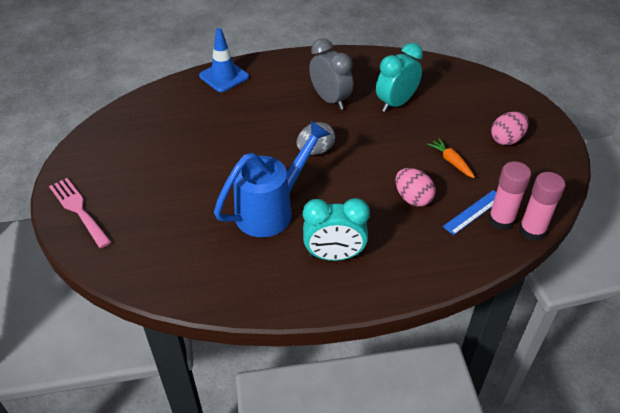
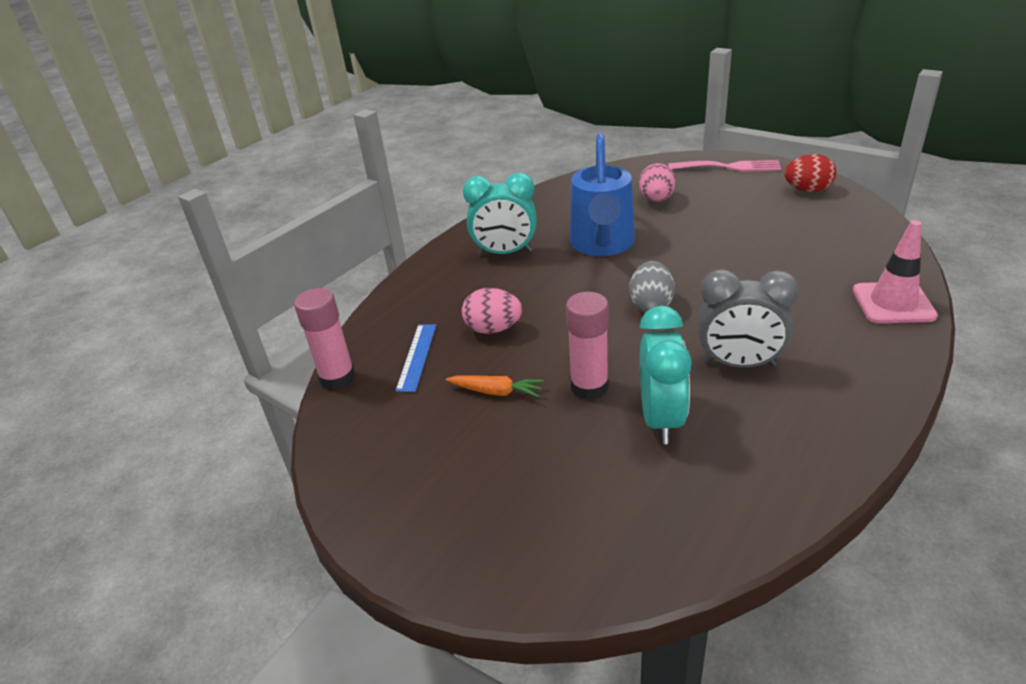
camera: 140 degrees right, 10 degrees down
blue traffic cone [199,28,249,92] -> pink traffic cone [853,220,938,323]
turquoise clock [303,198,370,261] -> turquoise clock turned 135 degrees counterclockwise [463,173,536,256]
pink glue stick [488,161,531,230] -> pink glue stick moved to [566,292,609,400]
pink egg [491,112,529,145] -> pink egg moved to [639,163,676,202]
none -> red egg [784,154,837,192]

